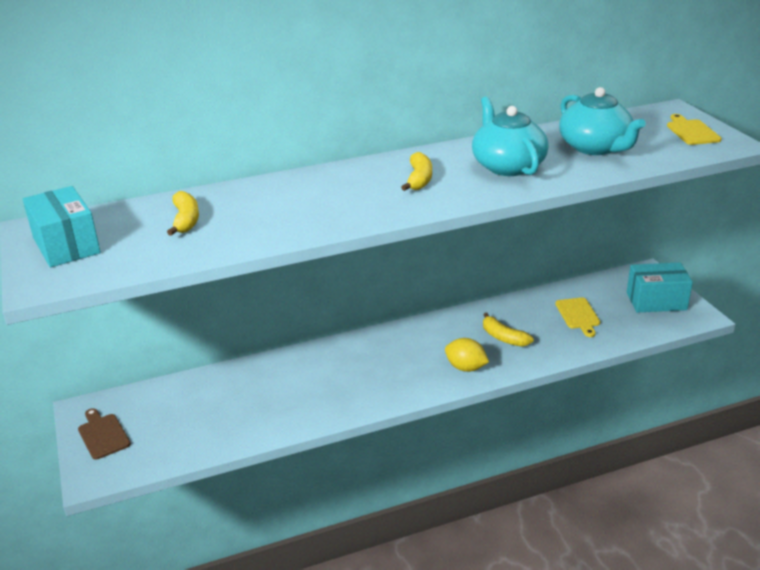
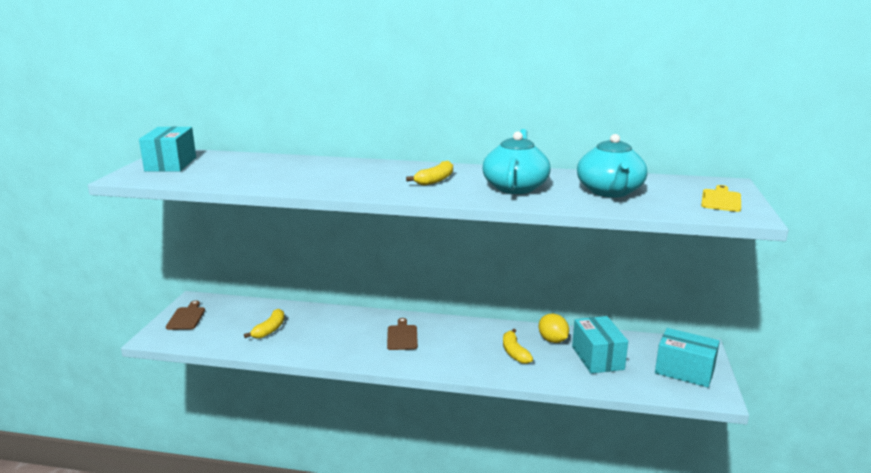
camera: 30 degrees right, 10 degrees down
yellow banana [167,191,199,236] -> yellow banana moved to [244,309,285,339]
yellow lemon [445,338,489,372] -> yellow lemon moved to [539,314,569,343]
yellow cutting board [555,298,600,337] -> turquoise box [572,316,628,374]
none -> brown cutting board [387,318,418,350]

